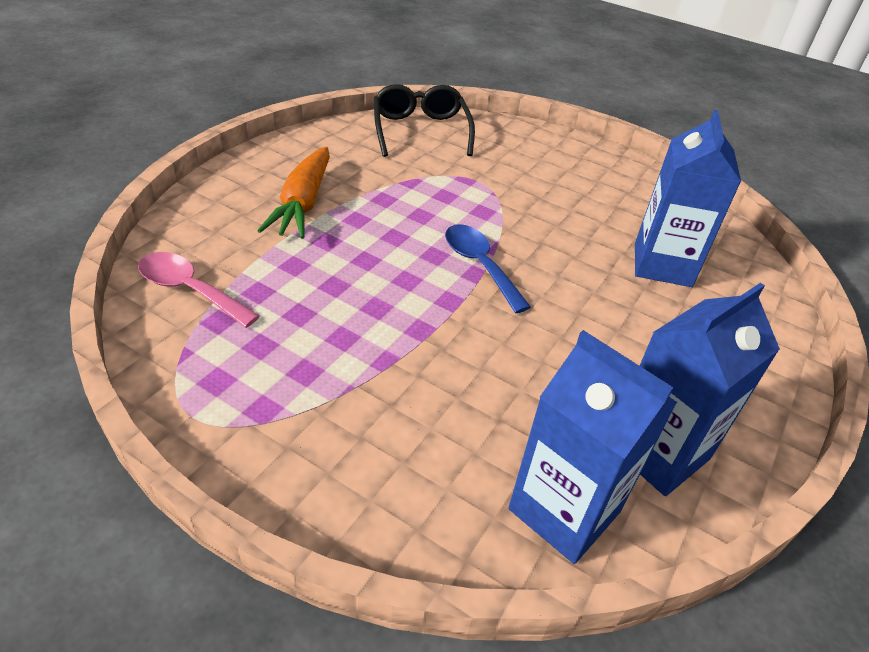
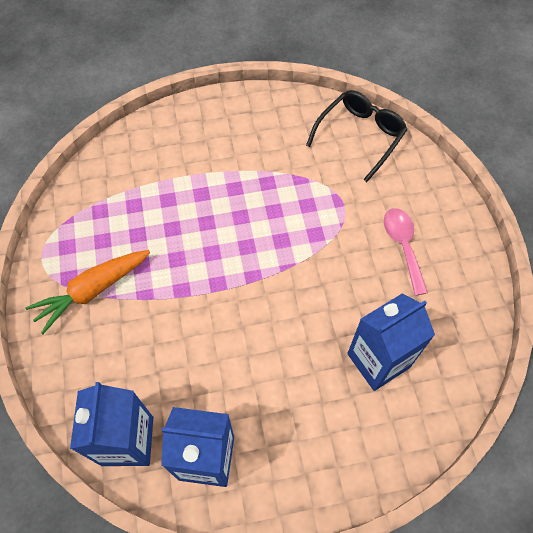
camera: 50 degrees right, 20 degrees up
pink spoon [138,252,260,328] -> pink spoon moved to [384,208,428,296]
orange carrot [257,147,330,239] -> orange carrot moved to [25,250,150,334]
blue spoon [445,224,531,313] -> none

